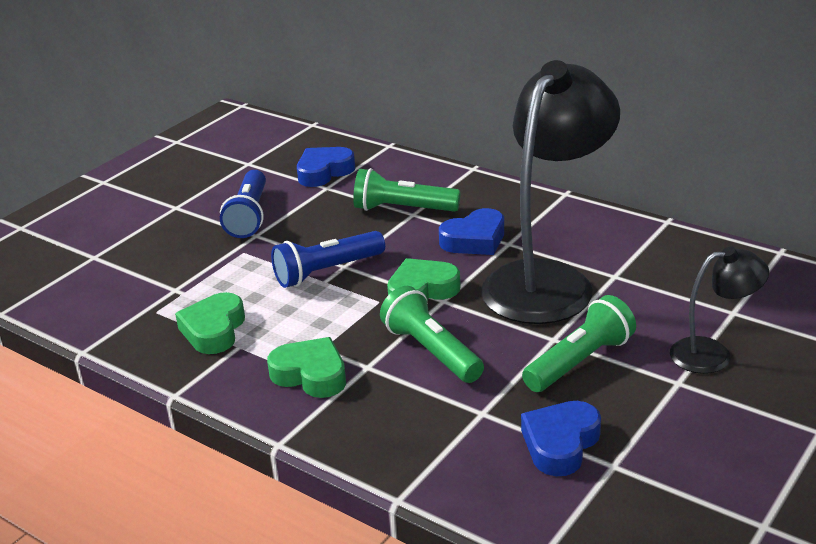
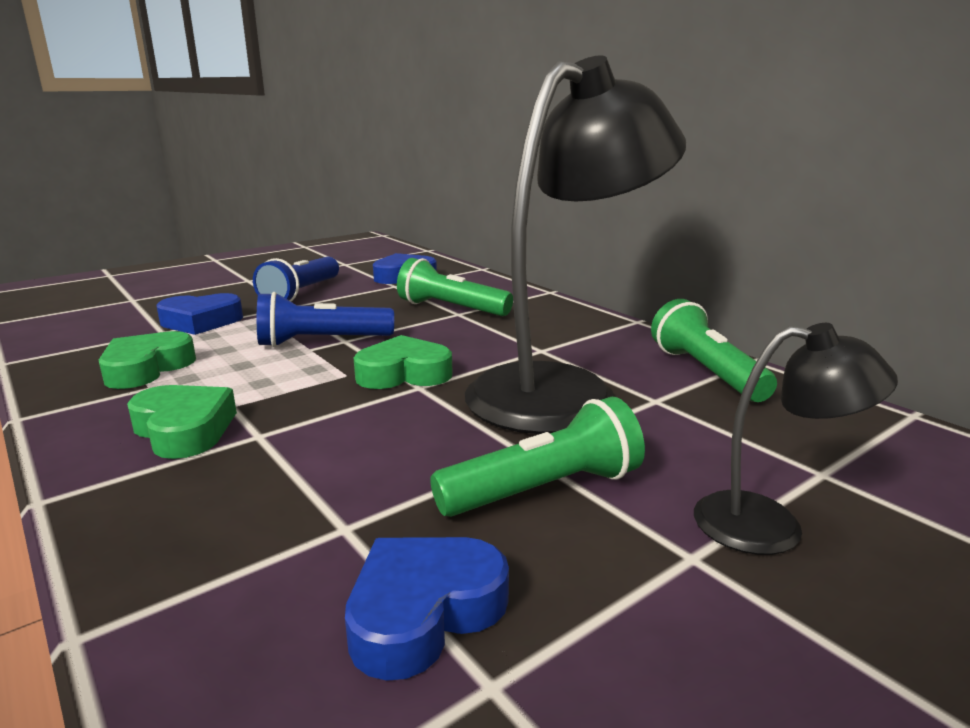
camera: 15 degrees right, 10 degrees down
green flashlight [380,286,484,383] -> green flashlight moved to [651,299,777,402]
blue heart [439,208,504,255] -> blue heart moved to [157,293,243,335]

